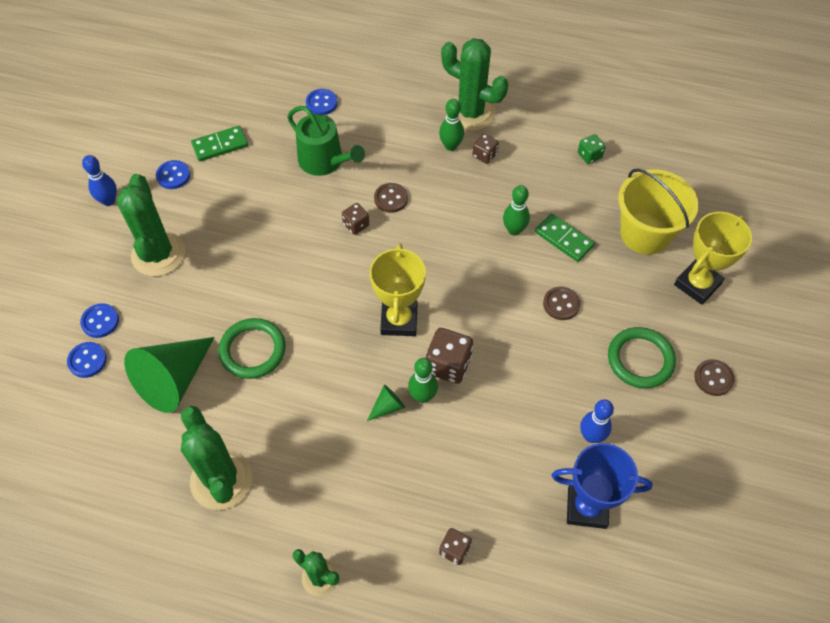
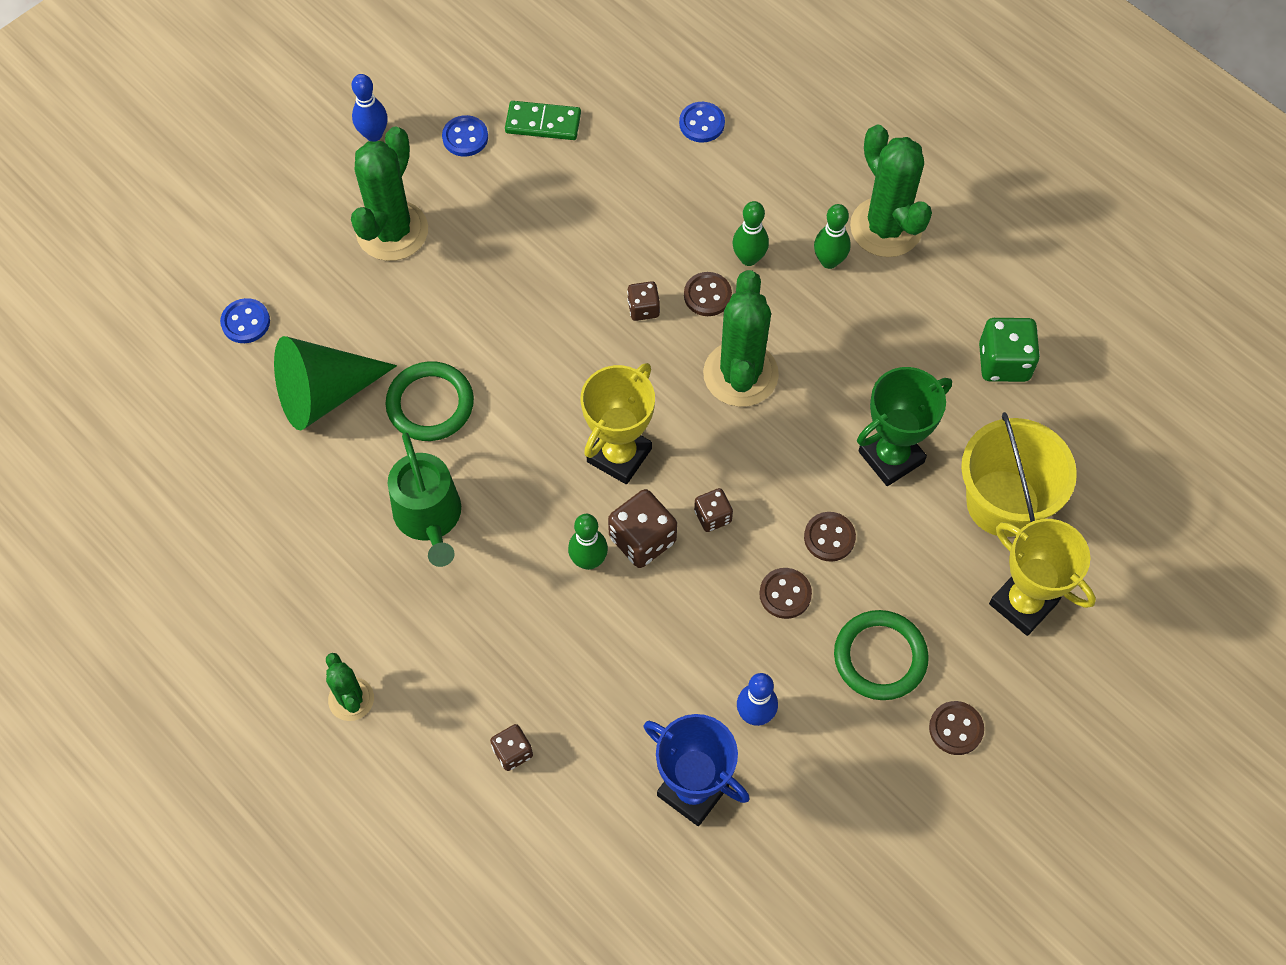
camera: 30 degrees right, 5 degrees up
blue button [80,303,119,338] -> none
green cactus [181,406,253,510] -> green cactus moved to [703,270,779,407]
green watering can [287,106,365,176] -> green watering can moved to [388,432,461,567]
green cone [367,385,405,421] -> none
brown dice [473,134,499,164] -> brown dice moved to [694,488,733,532]
green bowling pin [503,185,530,236] -> green bowling pin moved to [732,201,769,266]
green domino [535,213,595,262] -> green trophy [857,367,952,486]
green dice [578,134,606,164] -> green dice [979,318,1040,382], size x1.70
yellow trophy [674,212,752,305] -> yellow trophy turned 60 degrees clockwise [989,519,1096,636]
none -> brown button [759,568,812,619]

